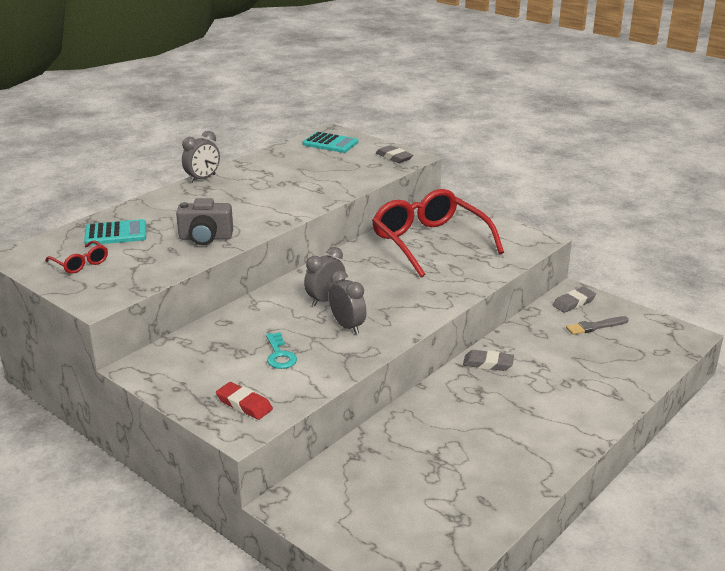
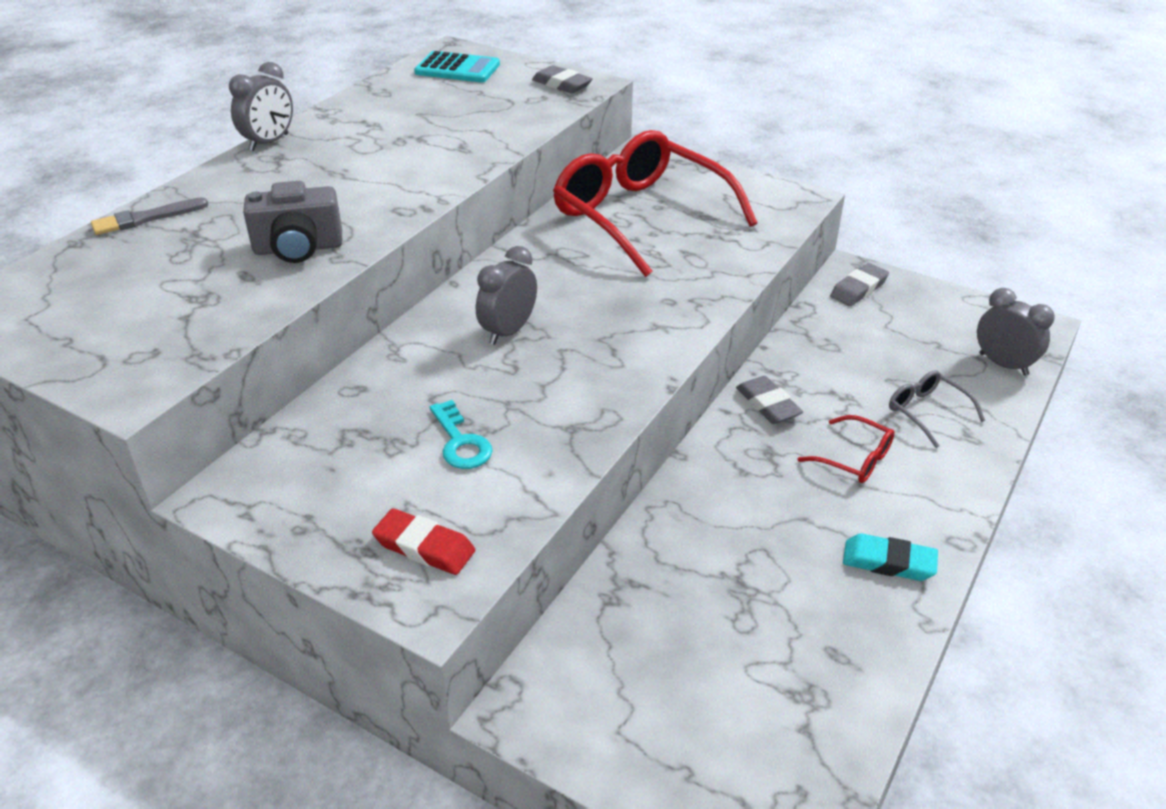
camera: 10 degrees left, 10 degrees up
red glasses [45,240,108,273] -> red glasses moved to [797,415,895,483]
turquoise calculator [84,219,146,245] -> none
grey clock [329,270,366,334] -> grey clock moved to [977,288,1055,376]
grey eraser [463,350,514,371] -> grey eraser turned 60 degrees clockwise [736,376,803,424]
grey brush [566,316,629,335] -> grey brush moved to [91,197,208,235]
none -> turquoise eraser [843,533,938,581]
none -> grey glasses [889,370,985,448]

